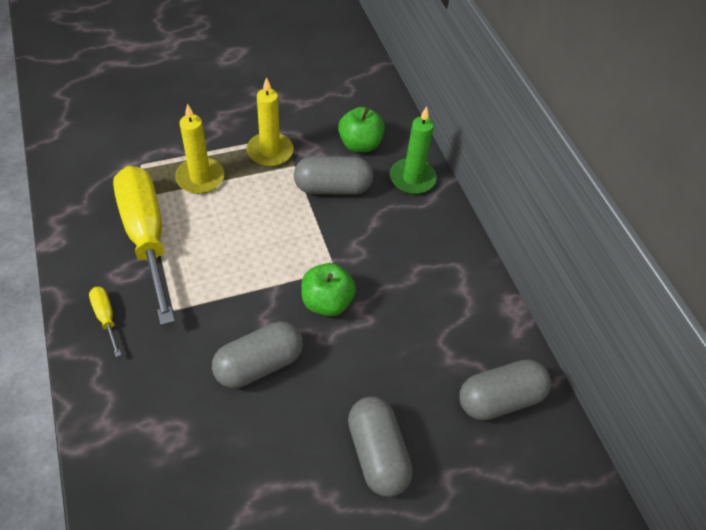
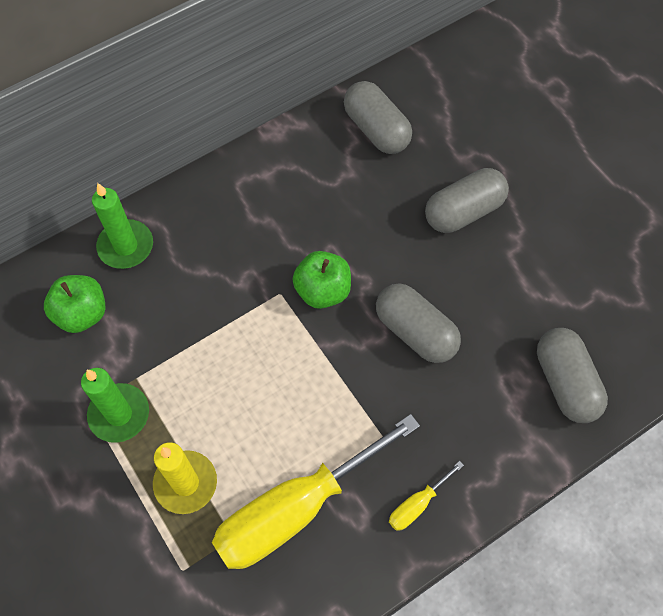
camera: 100 degrees left, 10 degrees up
yellow candle [247,77,293,167] -> green candle [81,368,149,443]
grey capsule [294,156,373,195] -> grey capsule moved to [537,328,608,423]

